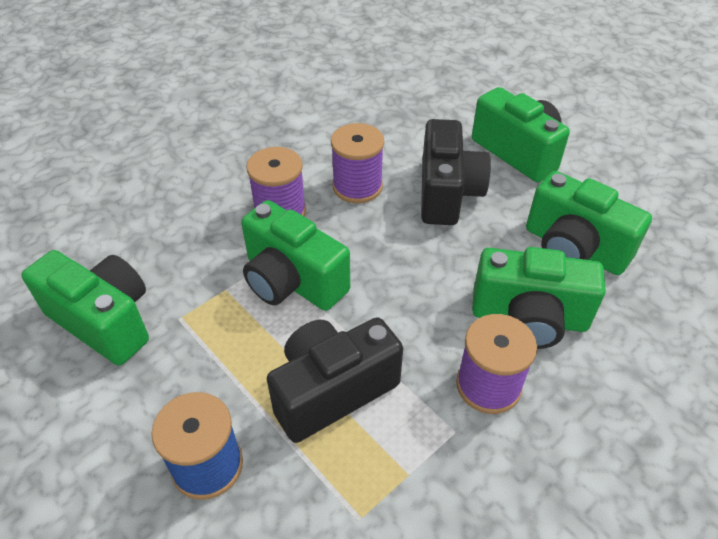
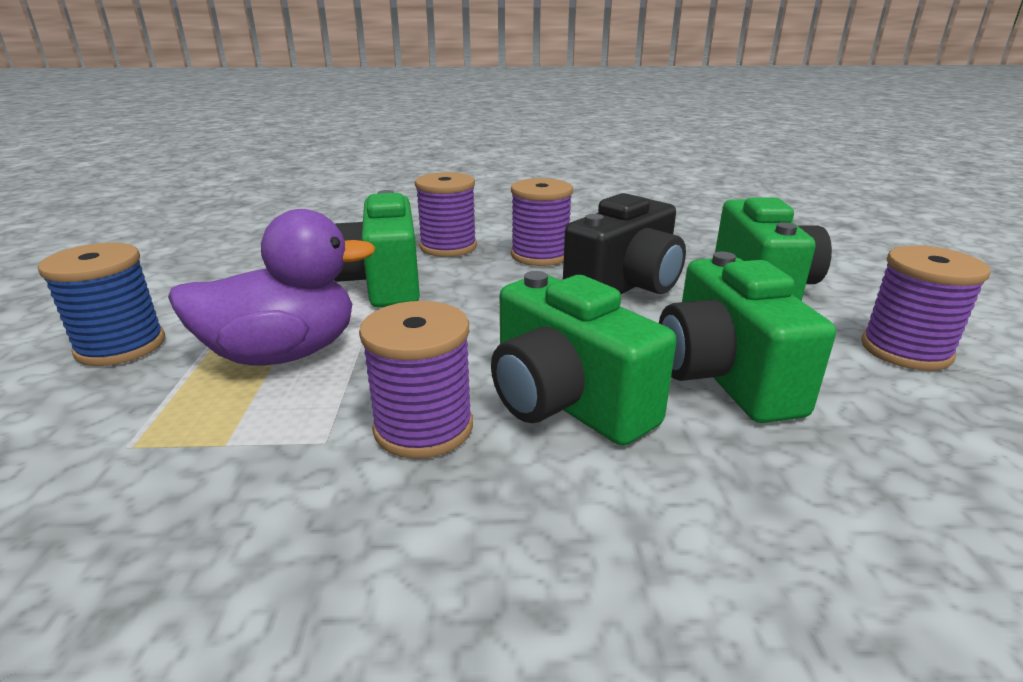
camera: 40 degrees right, 20 degrees down
green camera [21,250,149,366] -> none
black camera [267,317,403,443] -> purple duck [168,209,376,365]
none -> purple spool [861,245,991,371]

